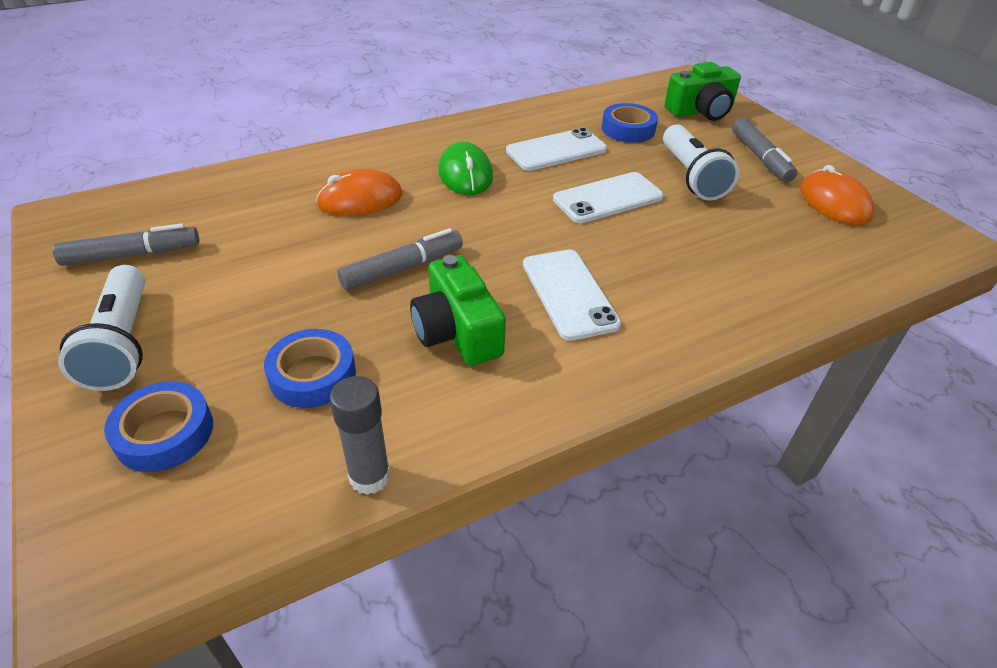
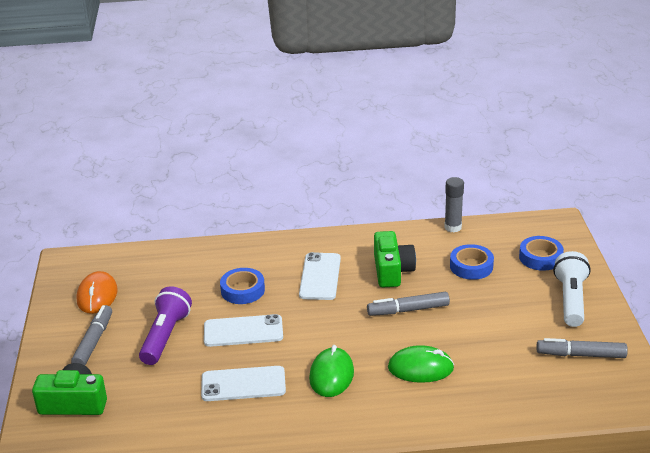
camera: 155 degrees left, 10 degrees down
orange mouse [316,169,402,216] -> green mouse [388,345,454,383]
blue tape [602,103,658,143] -> blue tape moved to [220,268,265,304]
white flashlight [663,124,739,200] -> purple flashlight [139,286,192,365]

